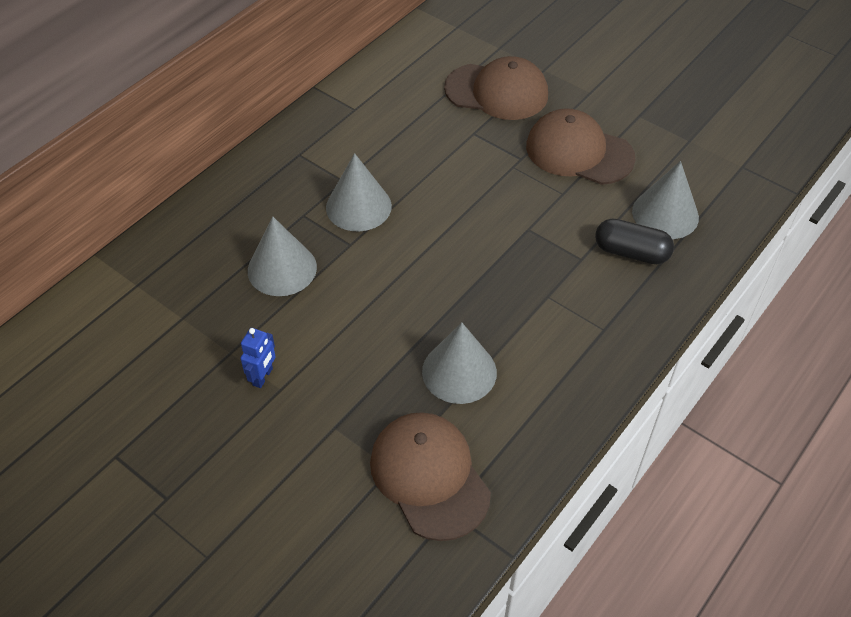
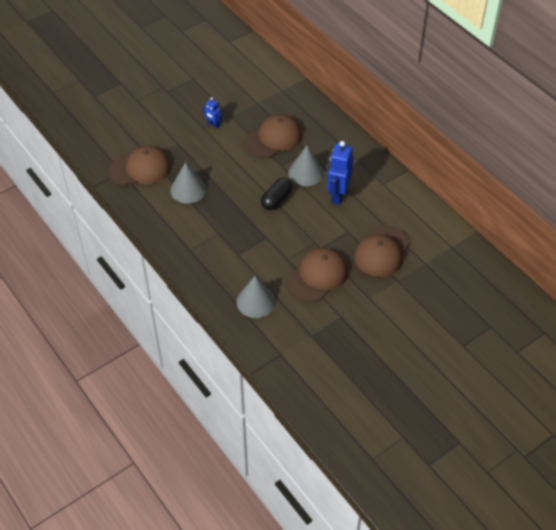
camera: 105 degrees right, 0 degrees up
grey cone [248,217,317,296] -> brown cap [245,114,302,158]
black capsule [595,218,674,264] -> black capsule moved to [261,178,292,210]
none -> blue robot [327,141,353,205]

